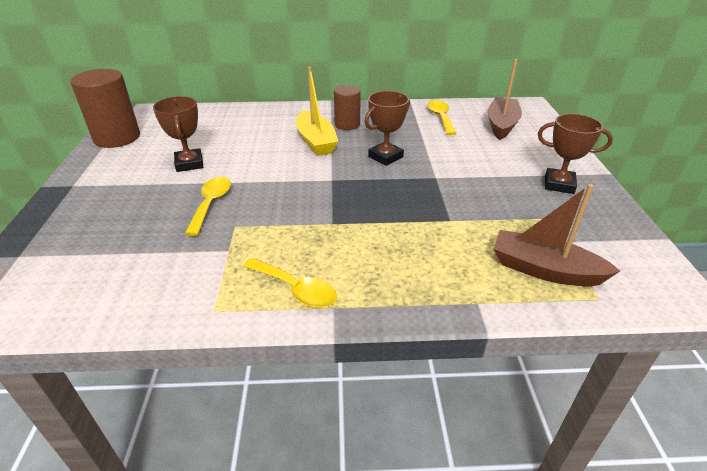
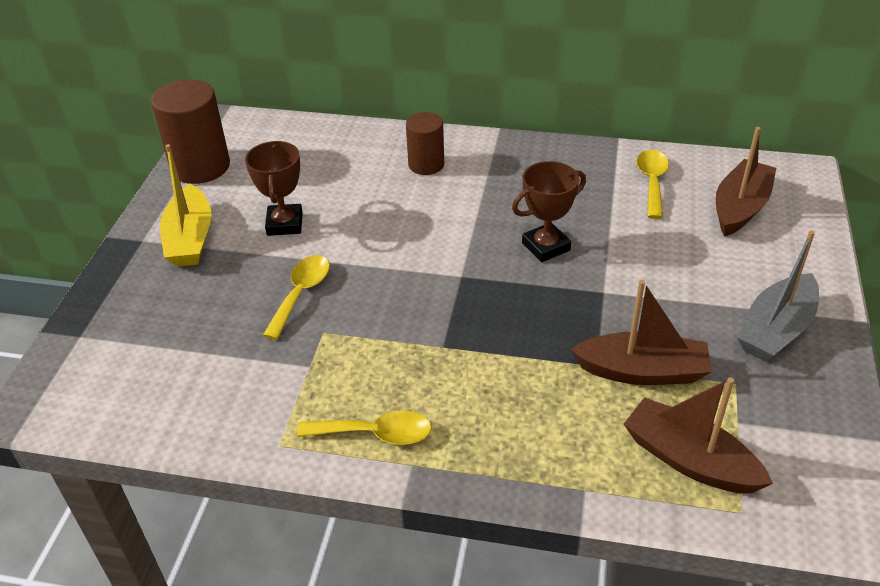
camera: 15 degrees right, 5 degrees up
yellow spoon [243,258,337,308] -> yellow spoon turned 45 degrees counterclockwise [297,410,432,445]
yellow boat [296,67,339,156] -> yellow boat moved to [160,144,212,267]
brown cylinder [334,85,361,130] -> brown cylinder moved to [406,112,444,175]
brown trophy [538,114,613,194] -> grey boat [737,230,819,362]
none -> brown boat [570,280,712,385]

